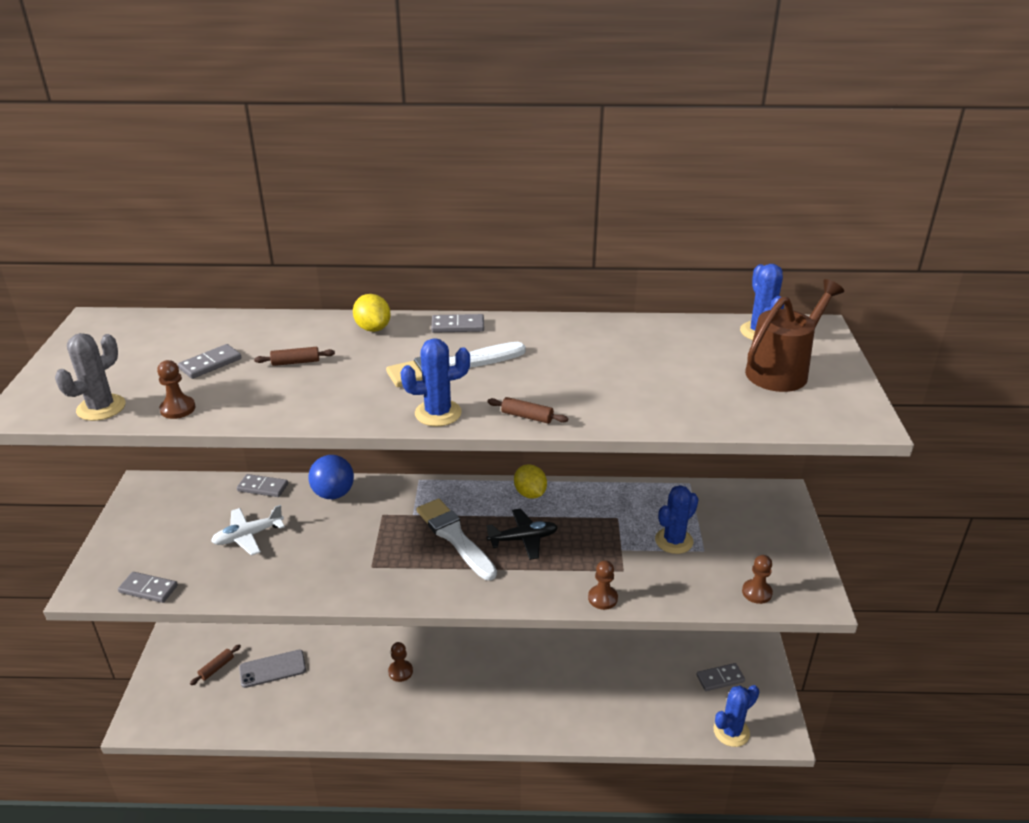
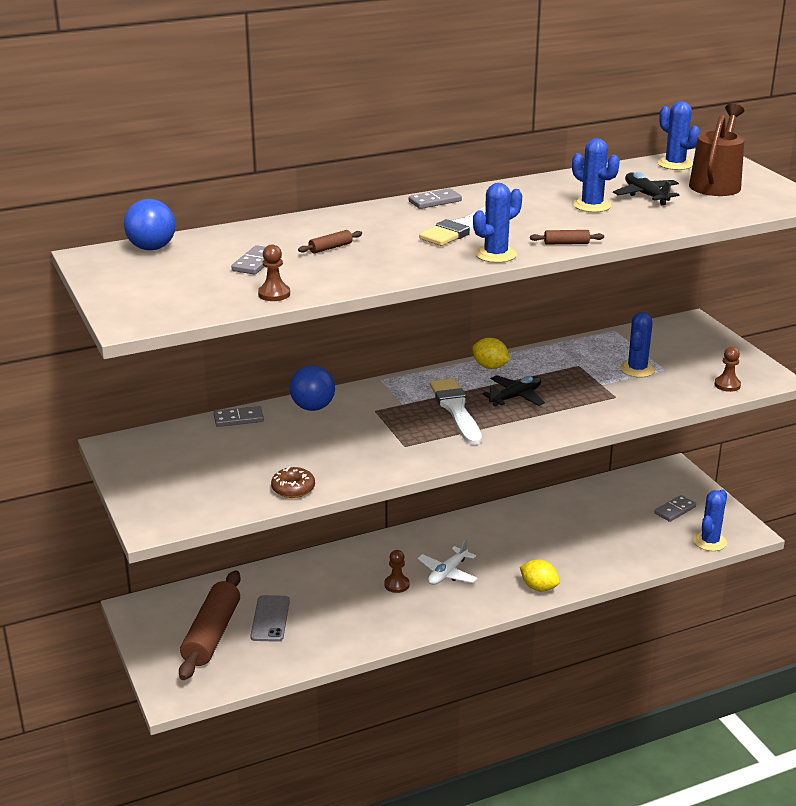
camera: 25 degrees left, 5 degrees down
grey cactus [55,333,125,421] -> none
grey domino [118,572,178,603] -> none
brown rolling pin [190,644,241,685] -> brown rolling pin [179,570,241,680], size x2.48
white plane [211,505,285,556] -> white plane moved to [418,538,478,585]
grey phone [239,650,306,688] -> grey phone turned 45 degrees counterclockwise [250,595,290,642]
yellow lemon [353,294,391,332] -> yellow lemon moved to [520,559,560,591]
white brush [417,499,497,580] -> white brush turned 45 degrees clockwise [430,378,482,445]
brown pawn [588,560,618,610] -> none
none -> blue ball [124,199,176,250]
none -> brown donut [271,467,315,498]
none -> blue cactus [572,138,620,212]
none -> black plane [613,172,679,205]

